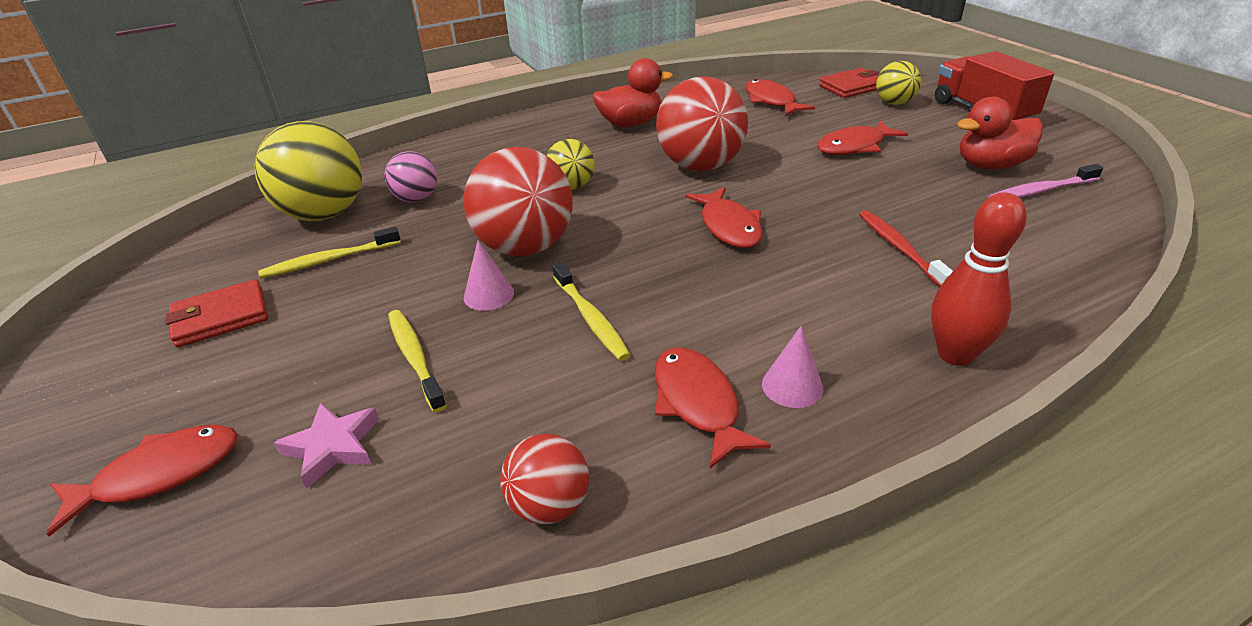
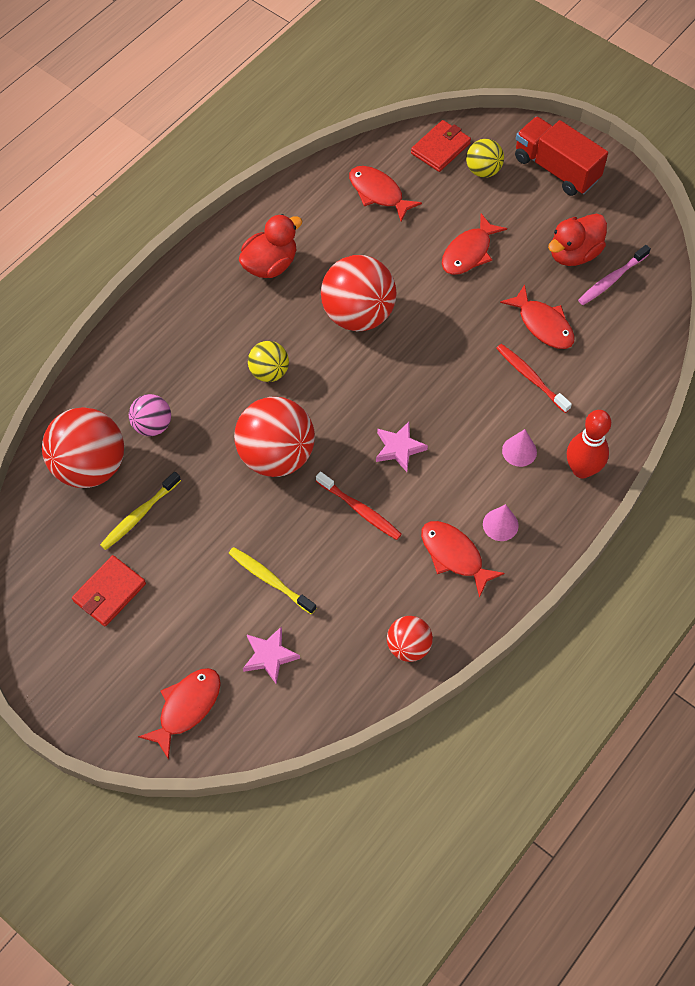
camera: 25 degrees left, 25 degrees up
yellow ball [254,121,362,221] -> red ball [42,407,124,488]
pink cone [464,240,514,311] -> pink cone moved to [502,429,537,467]
yellow toothbrush [552,262,631,361] -> red toothbrush [316,471,402,540]
red fish [686,187,763,248] -> red fish moved to [500,284,575,349]
none -> pink star [376,422,428,472]

